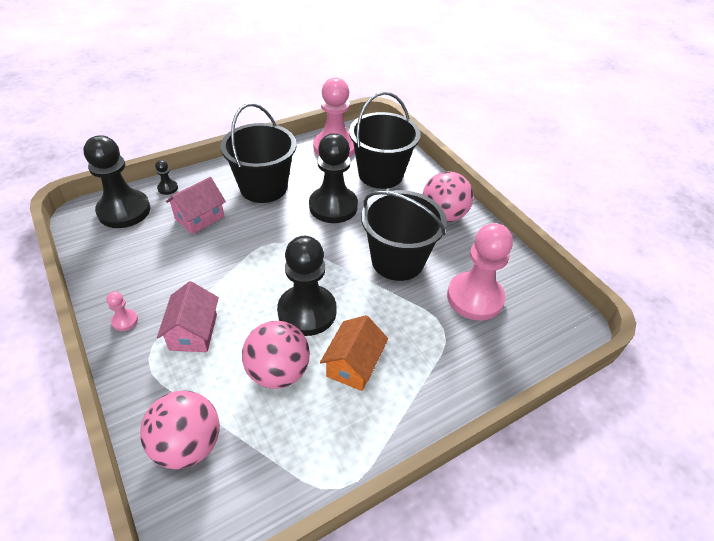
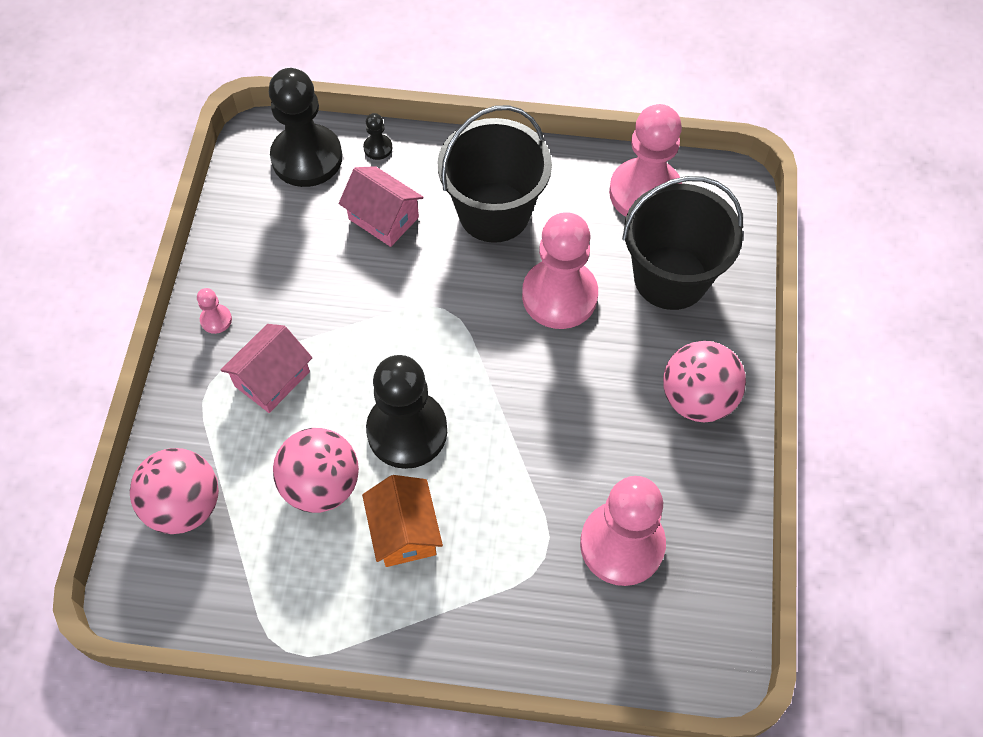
camera: 40 degrees right, 15 degrees up
pink house [166,177,226,234] -> pink house turned 45 degrees clockwise [339,166,424,247]
black pawn [309,133,358,223] -> pink pawn [522,212,598,329]
orange house [320,315,388,391] -> orange house turned 75 degrees counterclockwise [362,475,443,567]
black bucket [361,190,447,281] -> none

